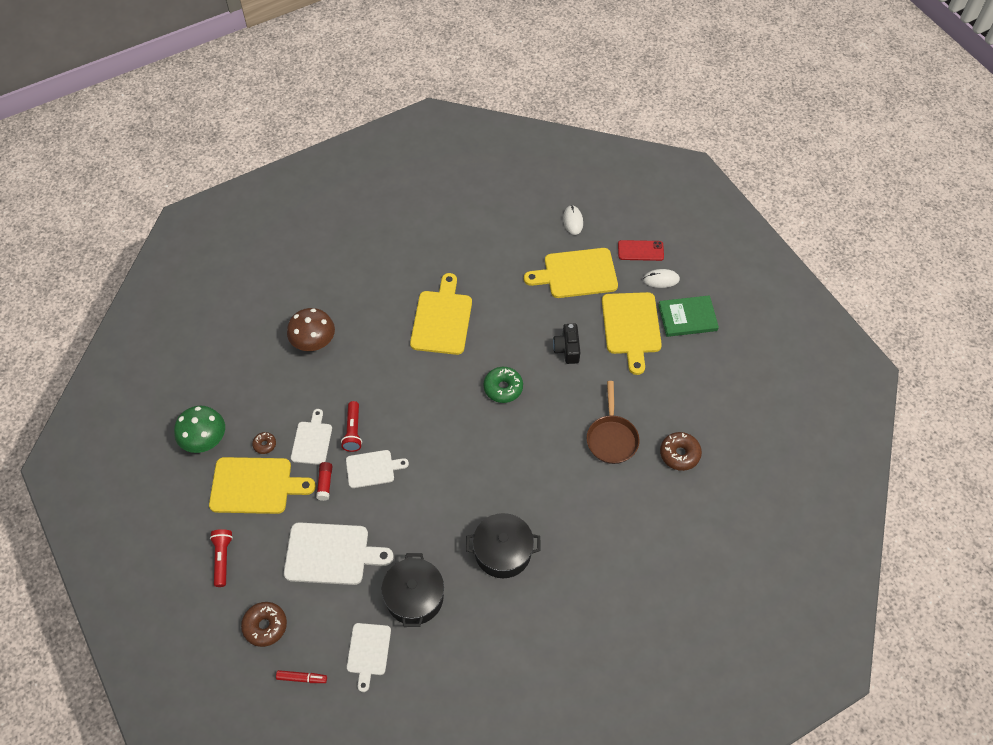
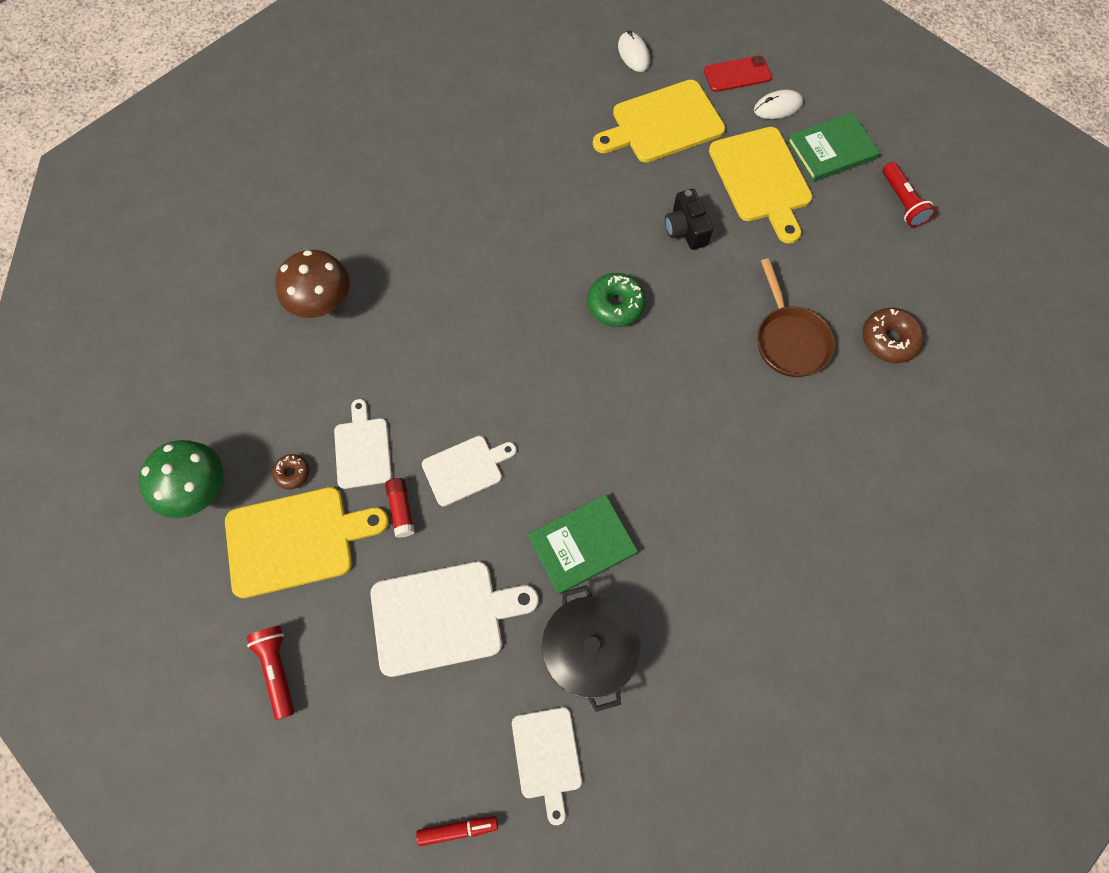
camera: 15 degrees left, 10 degrees up
brown donut [241,602,287,647] -> none
red flashlight [341,401,362,452] -> red flashlight moved to [883,162,935,227]
yellow cutting board [410,273,472,355] -> none
black pot [466,513,541,578] -> none
none -> green book [528,494,638,595]

